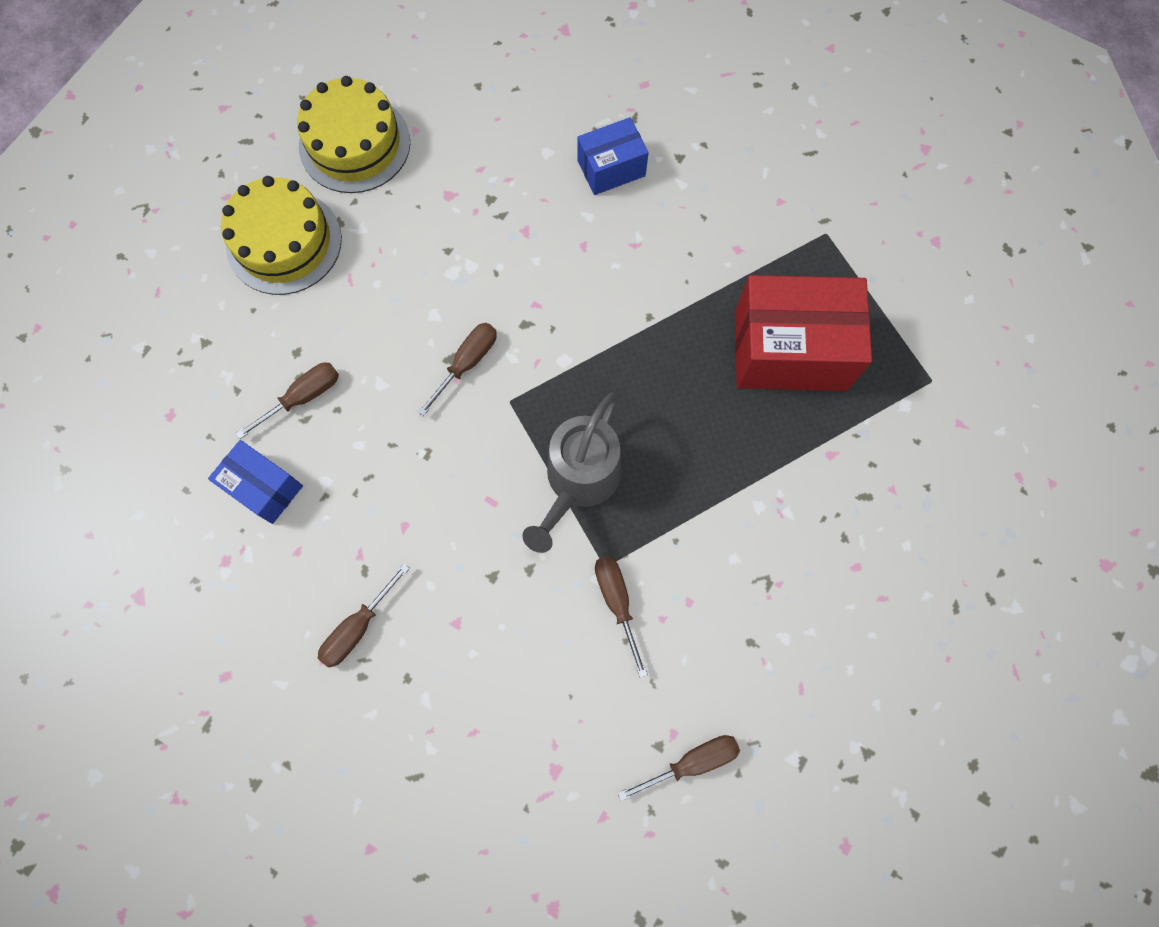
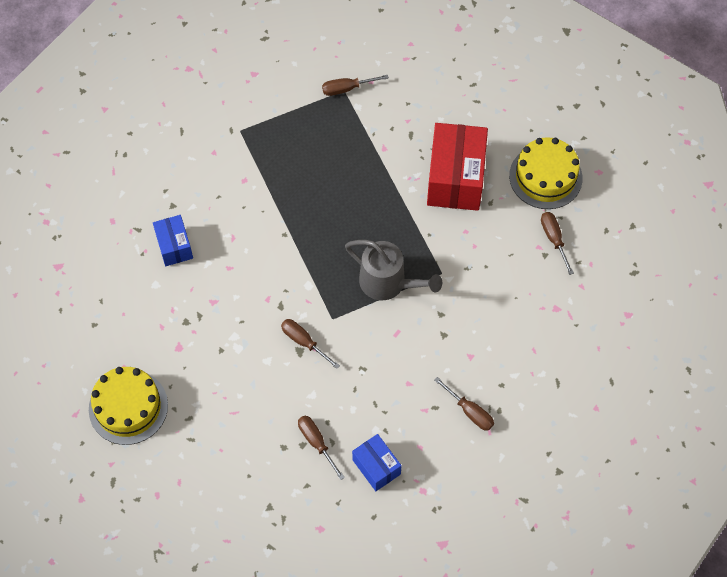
camera: 85 degrees left, 10 degrees down
blue box [208,440,303,524] -> blue box turned 75 degrees counterclockwise [352,434,402,491]
yellow cake [221,176,342,295] -> yellow cake moved to [509,137,583,209]
brown screwdriver [595,556,648,678] -> brown screwdriver moved to [322,75,389,96]
red box [735,275,872,391] -> red box moved to [427,123,488,211]

